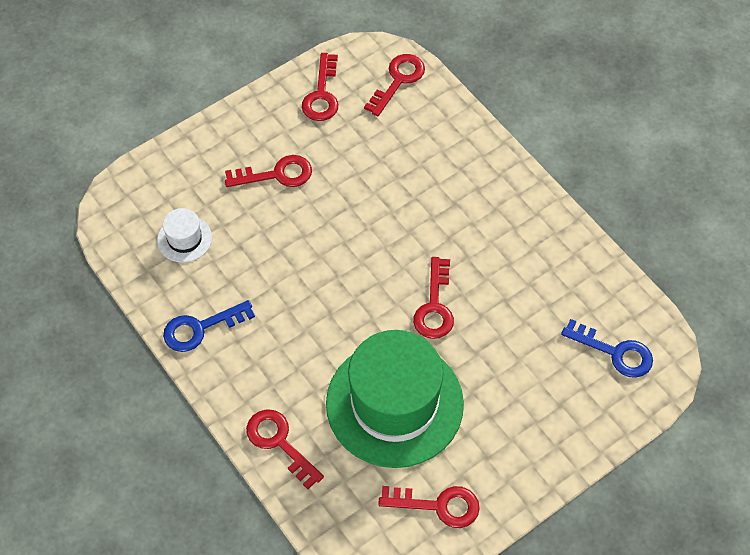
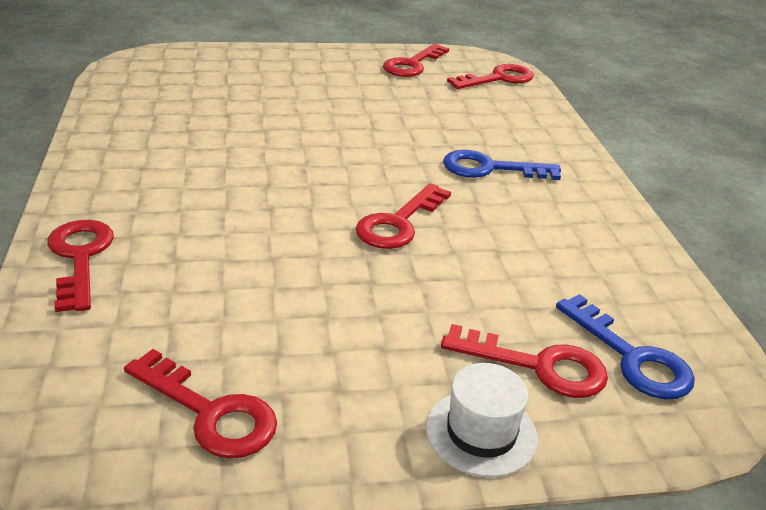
camera: 25 degrees right, 25 degrees down
white hat [157,208,212,263] -> white hat moved to [426,363,538,477]
blue key [163,300,255,352] -> blue key moved to [443,150,561,180]
red key [225,155,312,187] -> red key moved to [441,324,608,398]
green hat [326,330,464,468] -> none

